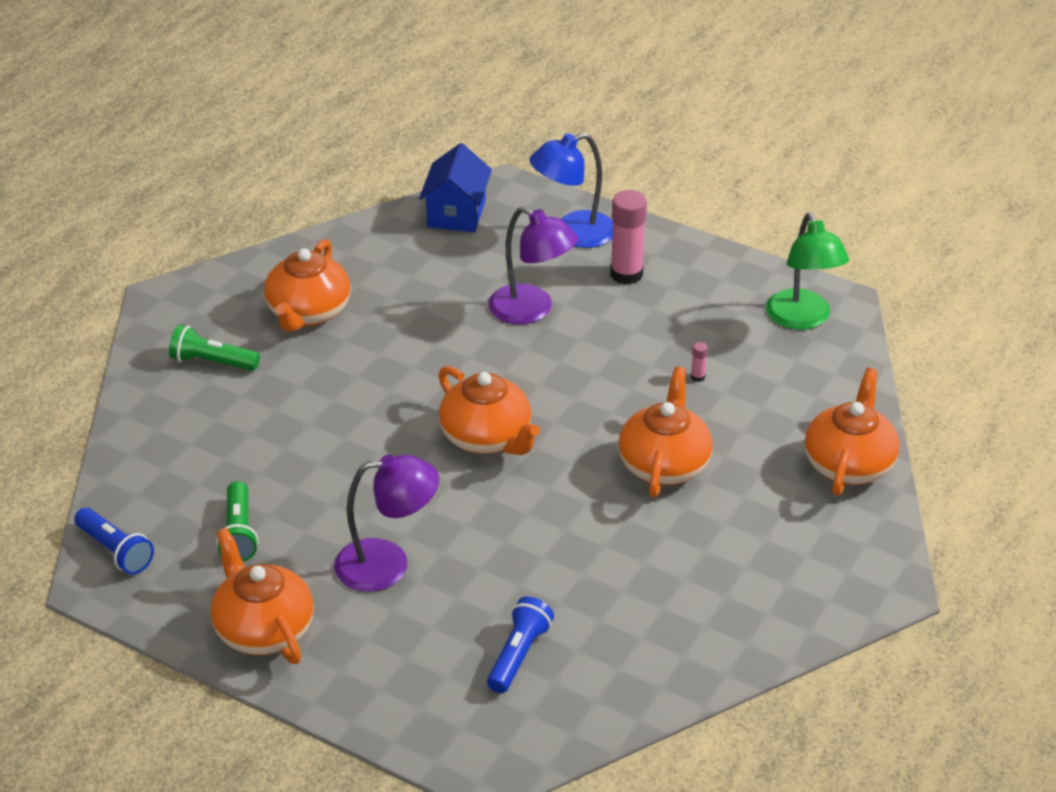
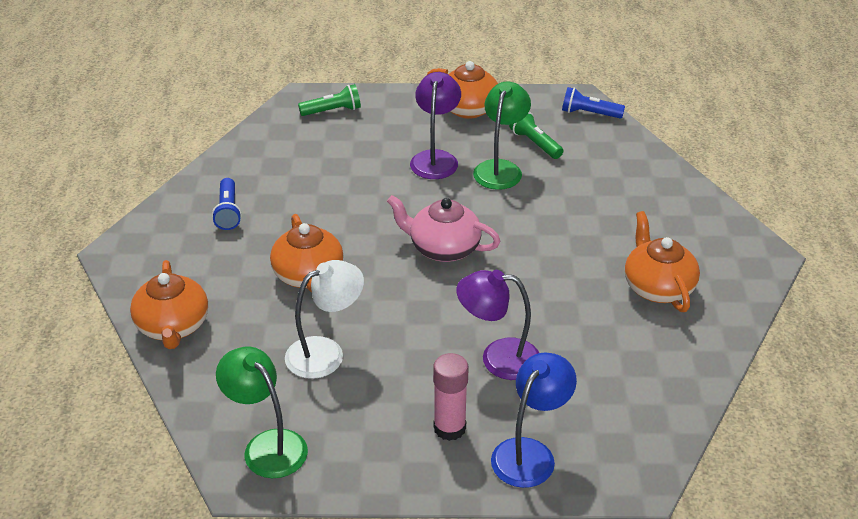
camera: 150 degrees right, 0 degrees up
green flashlight [169,325,260,371] -> green flashlight moved to [298,84,361,116]
purple lamp [334,454,439,592] -> purple lamp turned 135 degrees clockwise [410,72,461,179]
blue house [419,143,492,232] -> none
orange teapot [438,366,540,455] -> pink teapot [387,195,500,262]
blue flashlight [487,597,554,693] -> blue flashlight moved to [212,178,242,230]
pink glue stick [691,342,708,382] -> white lamp [285,260,364,379]
none -> green lamp [473,81,531,190]

